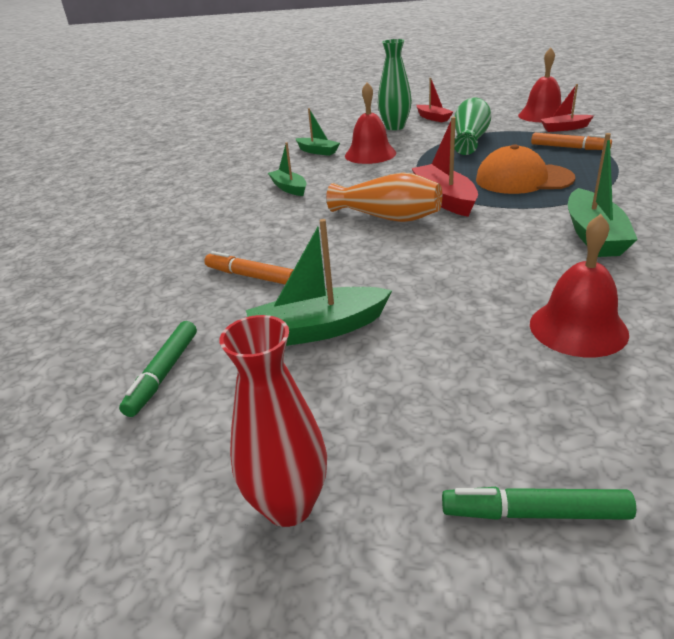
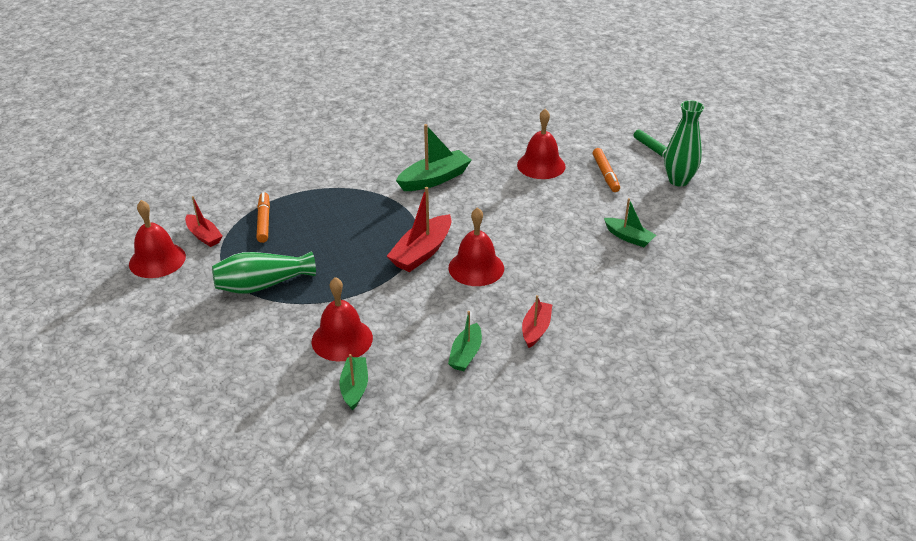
camera: 130 degrees left, 5 degrees up
green marker [119,321,197,417] -> none
orange marker [204,251,294,284] -> orange marker moved to [593,148,620,192]
red vase [219,315,327,527] -> none
green boat [246,219,392,346] -> green boat [604,198,656,247], size x0.63
orange vase [326,173,442,222] -> red bell [449,207,504,286]
green vase [378,39,412,130] -> green vase moved to [664,100,704,186]
red boat [416,78,453,122] -> red boat moved to [522,295,552,348]
orange cap [476,144,575,194] -> none

